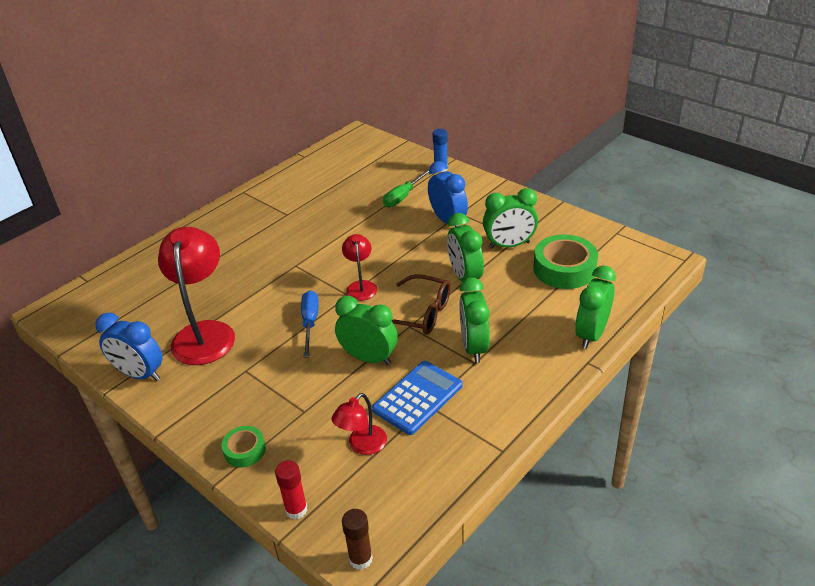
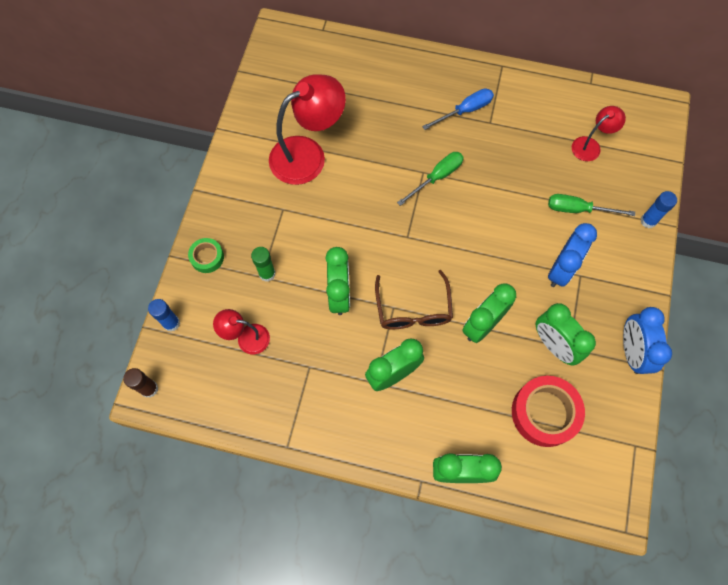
camera: 60 degrees right, 30 degrees up
blue clock [95,313,163,381] -> blue clock moved to [623,307,672,374]
red glue stick [275,460,307,520] -> blue glue stick [148,299,180,332]
blue screwdriver [301,290,319,358] -> blue screwdriver moved to [422,88,494,130]
red lamp [342,234,377,301] -> red lamp moved to [572,106,626,161]
blue calculator [372,361,462,435] -> none
green tape [533,234,598,289] -> red tape [512,376,585,447]
none -> green glue stick [251,247,276,282]
none -> green screwdriver [397,152,464,206]

